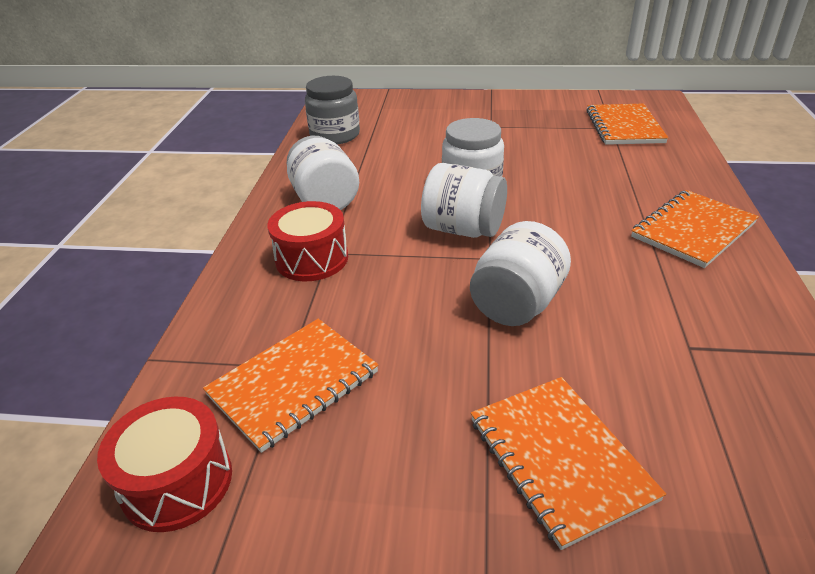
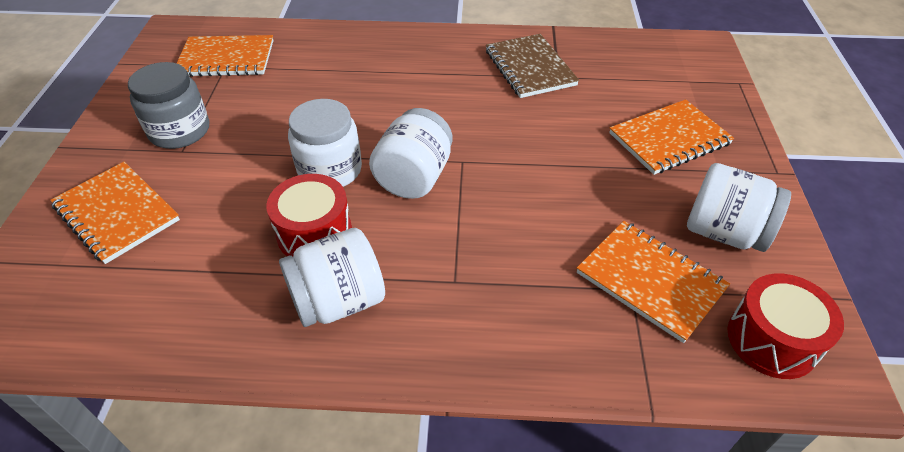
camera: 95 degrees left, 10 degrees up
red drum [267,201,348,281] -> red drum moved to [266,174,352,256]
grey jar [305,76,360,144] -> grey jar moved to [128,62,209,149]
white jar [470,221,571,326] -> white jar moved to [687,163,791,252]
orange notebook [631,190,759,268] -> orange notebook moved to [50,162,180,264]
none -> brown notebook [486,34,579,98]

